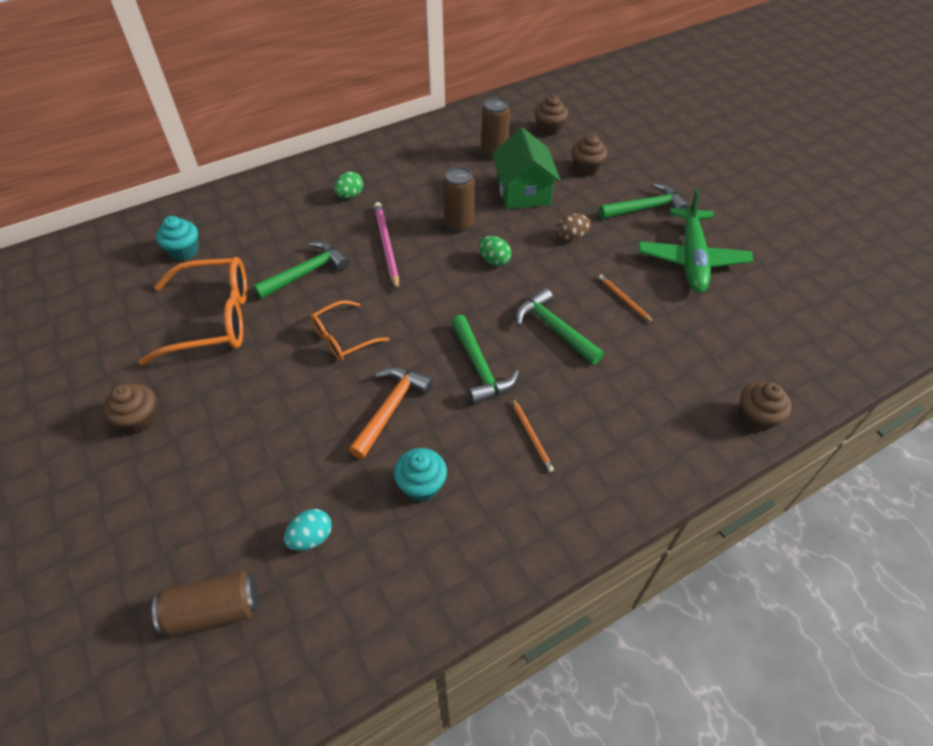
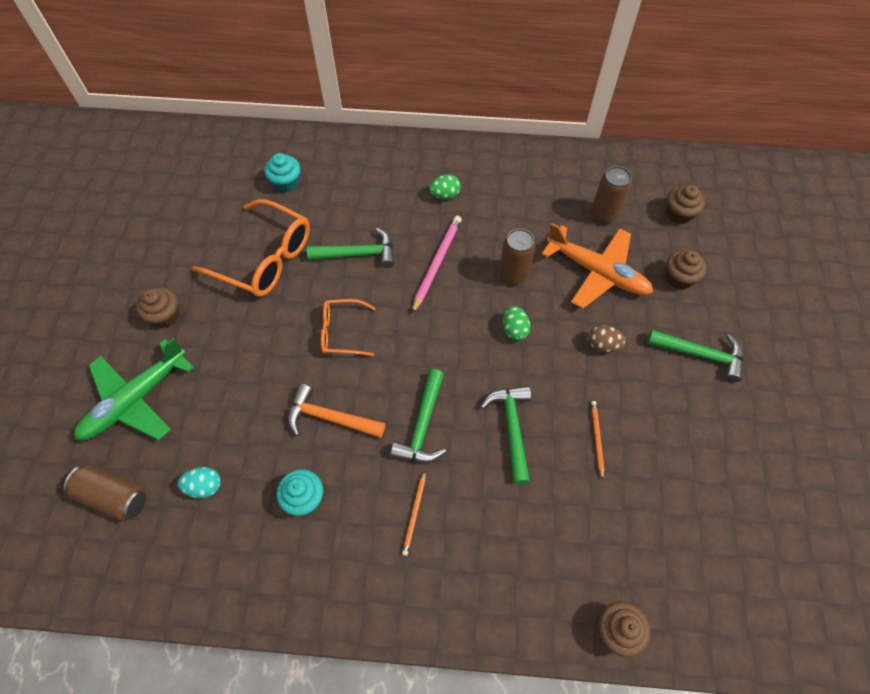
camera: 35 degrees right, 10 degrees up
orange hammer [349,367,433,459] -> orange hammer turned 135 degrees counterclockwise [288,384,386,438]
green house [492,128,561,209] -> orange plane [541,223,653,309]
green plane [639,189,753,293] -> green plane moved to [74,338,194,440]

